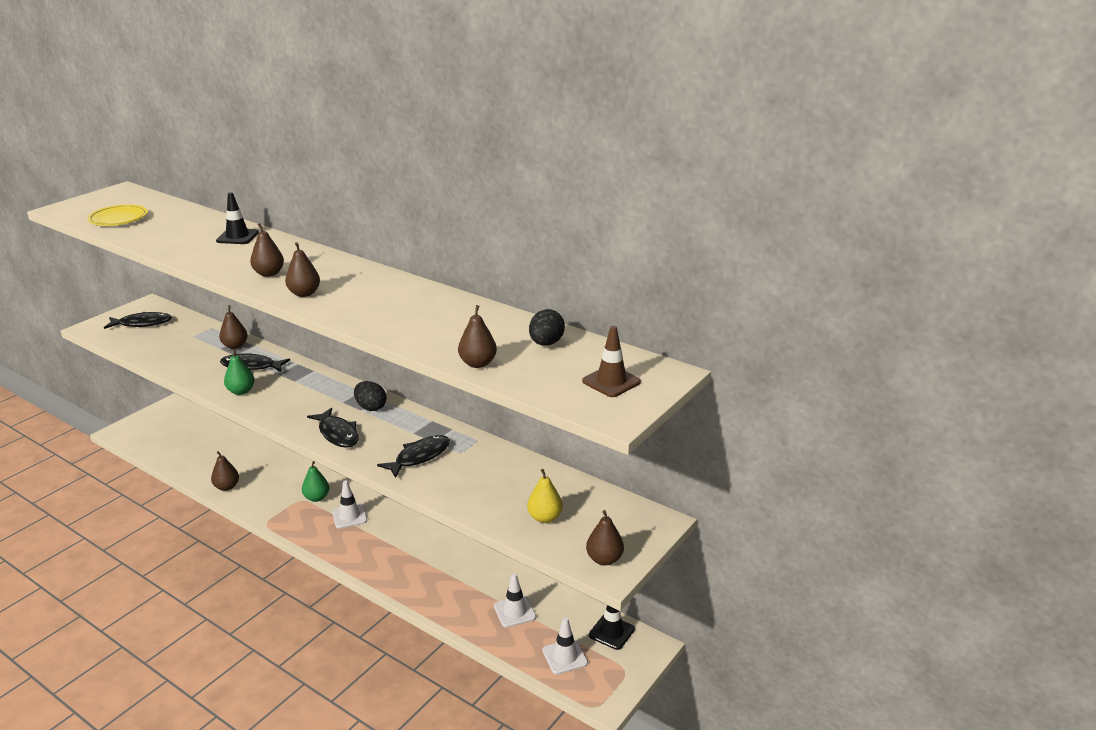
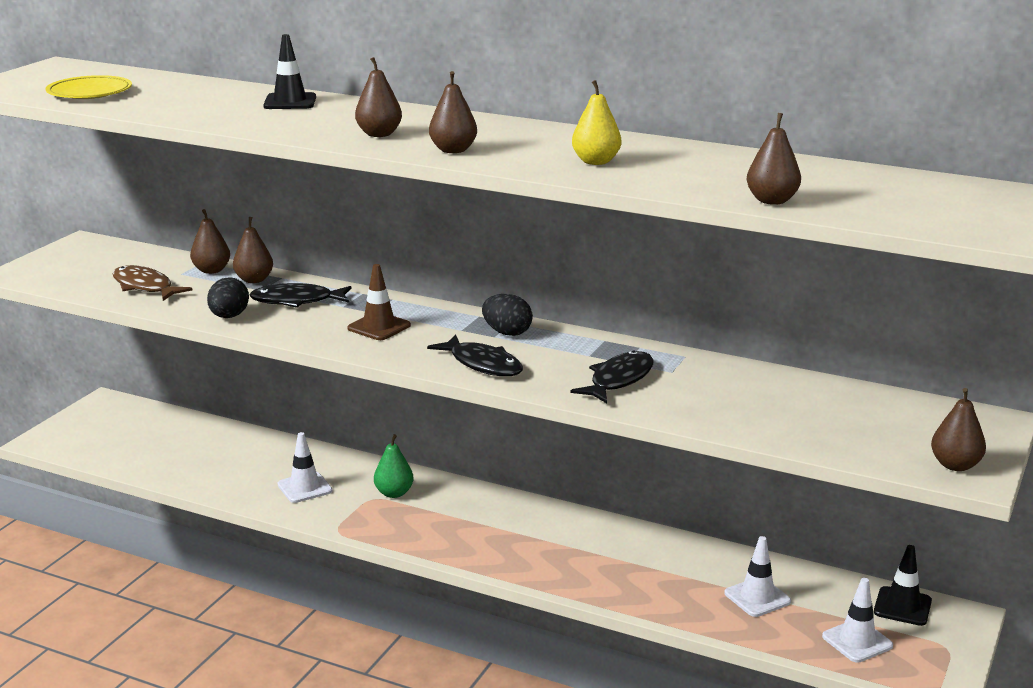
camera: 10 degrees left, 5 degrees down
black fish [104,312,172,329] -> none
brown pear [211,451,239,491] -> brown pear moved to [190,209,230,274]
green pear [224,349,255,395] -> none
white traffic cone [332,480,367,529] -> white traffic cone moved to [278,432,332,503]
yellow pear [527,469,563,523] -> yellow pear moved to [572,80,621,165]
black egg [529,309,565,346] -> black egg moved to [207,277,249,318]
brown traffic cone [582,326,641,397] -> brown traffic cone moved to [347,264,411,340]
none -> brown fish [113,265,192,301]

